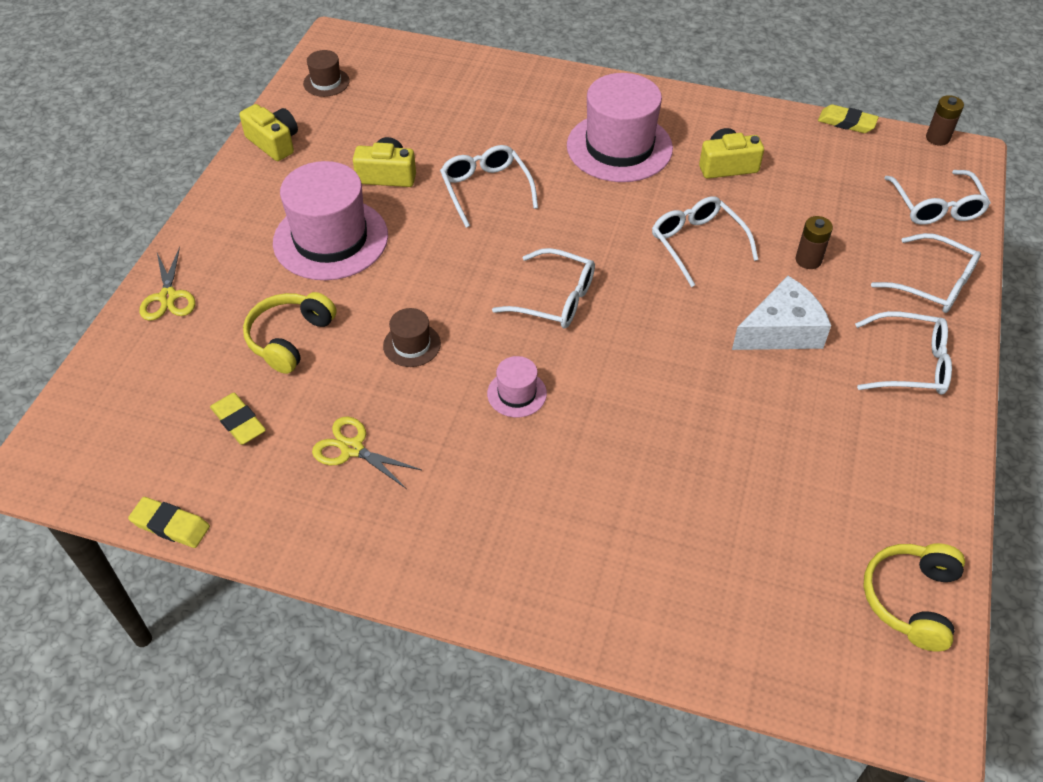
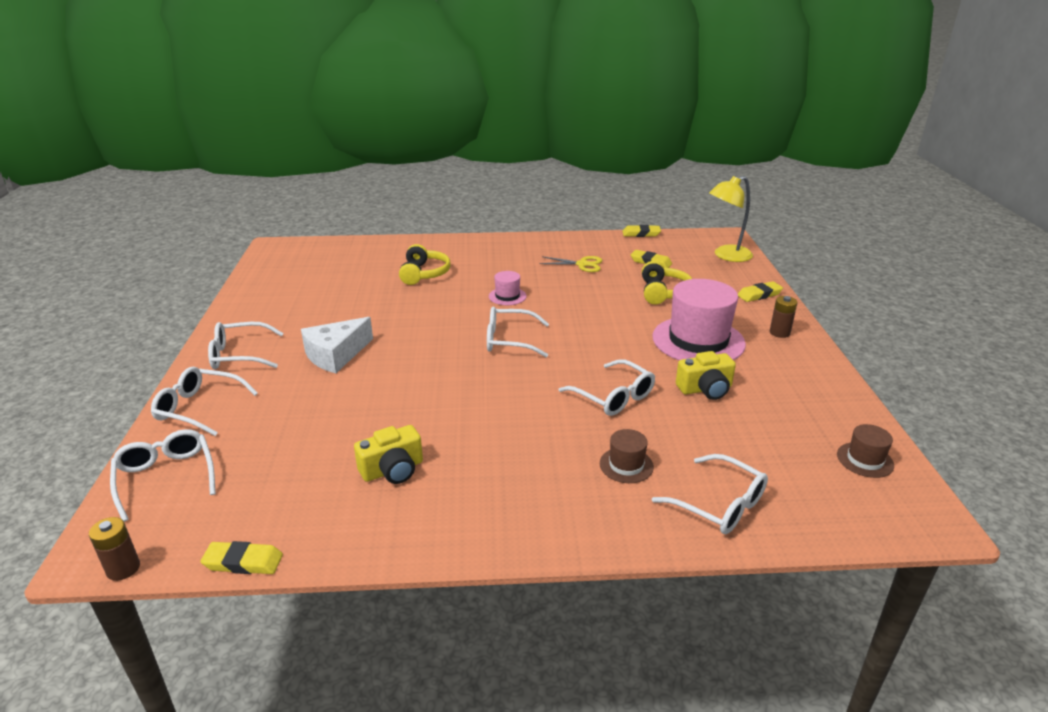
camera: 160 degrees right, 20 degrees down
yellow scissors [140,247,195,321] -> yellow eraser [738,281,783,302]
yellow camera [239,104,298,161] -> none
brown hat [383,308,441,367] -> brown hat moved to [600,429,654,483]
pink hat [567,73,673,182] -> none
white glasses [652,196,758,287] -> white glasses moved to [652,454,768,534]
brown battery [795,216,833,269] -> brown battery moved to [770,296,798,338]
yellow headphones [863,543,965,652] -> yellow headphones moved to [399,244,451,285]
none -> yellow lamp [709,176,753,262]

